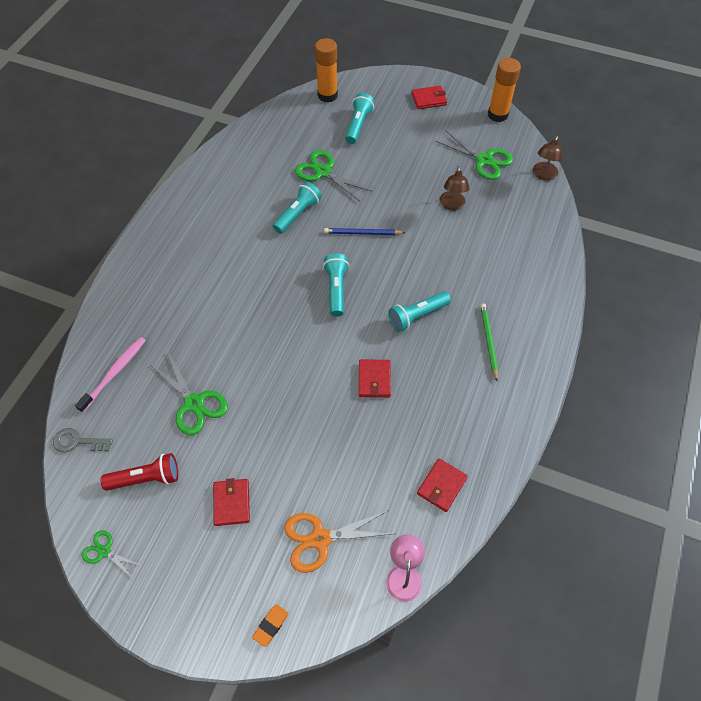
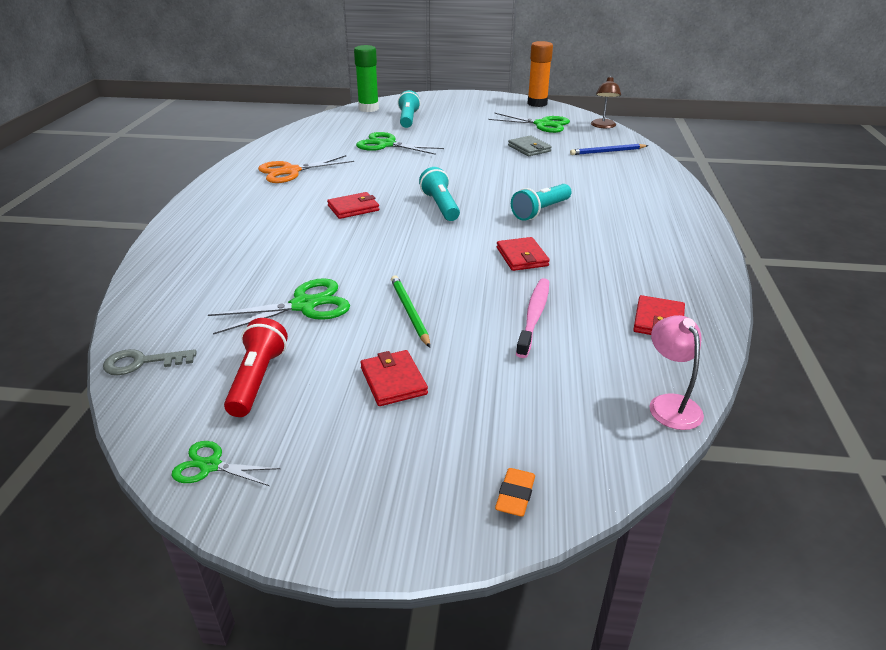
camera: 15 degrees left, 25 degrees down
pink toothbrush [75,337,146,413] -> pink toothbrush moved to [516,278,549,358]
red flashlight [100,453,178,491] -> red flashlight turned 60 degrees counterclockwise [224,318,288,417]
green scissors [151,352,228,435] -> green scissors turned 60 degrees counterclockwise [208,278,350,335]
turquoise flashlight [273,182,322,234] -> none
orange scissors [284,510,393,573] -> orange scissors moved to [258,155,354,183]
orange glue stick [315,38,338,102] -> green glue stick [354,45,379,112]
blue pencil [324,228,405,235] -> blue pencil moved to [570,144,648,155]
red wallet [412,86,447,109] -> red wallet moved to [327,192,379,219]
brown lamp [439,166,470,211] -> grey wallet [508,136,552,156]
green pencil [480,303,498,381] -> green pencil moved to [391,275,430,347]

